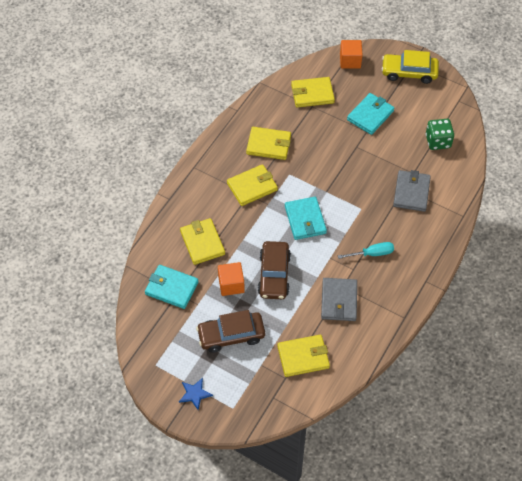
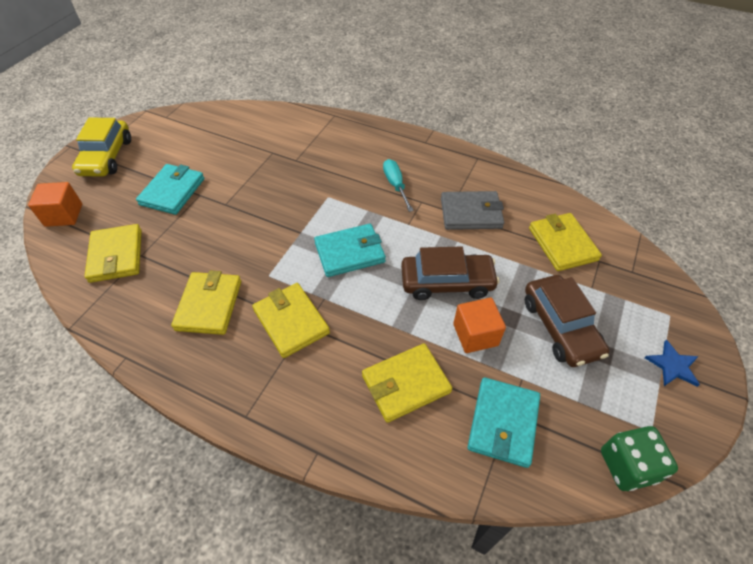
camera: 95 degrees left, 5 degrees down
turquoise wallet [347,93,394,135] -> turquoise wallet turned 75 degrees clockwise [136,164,204,215]
grey wallet [393,170,431,212] -> none
green dice [426,119,454,150] -> green dice moved to [601,426,678,491]

